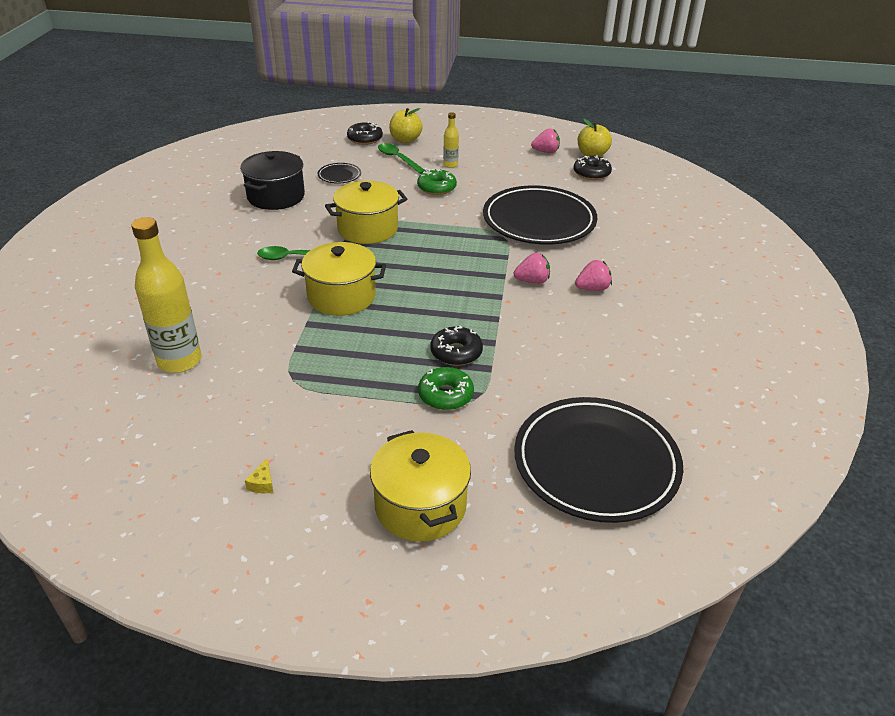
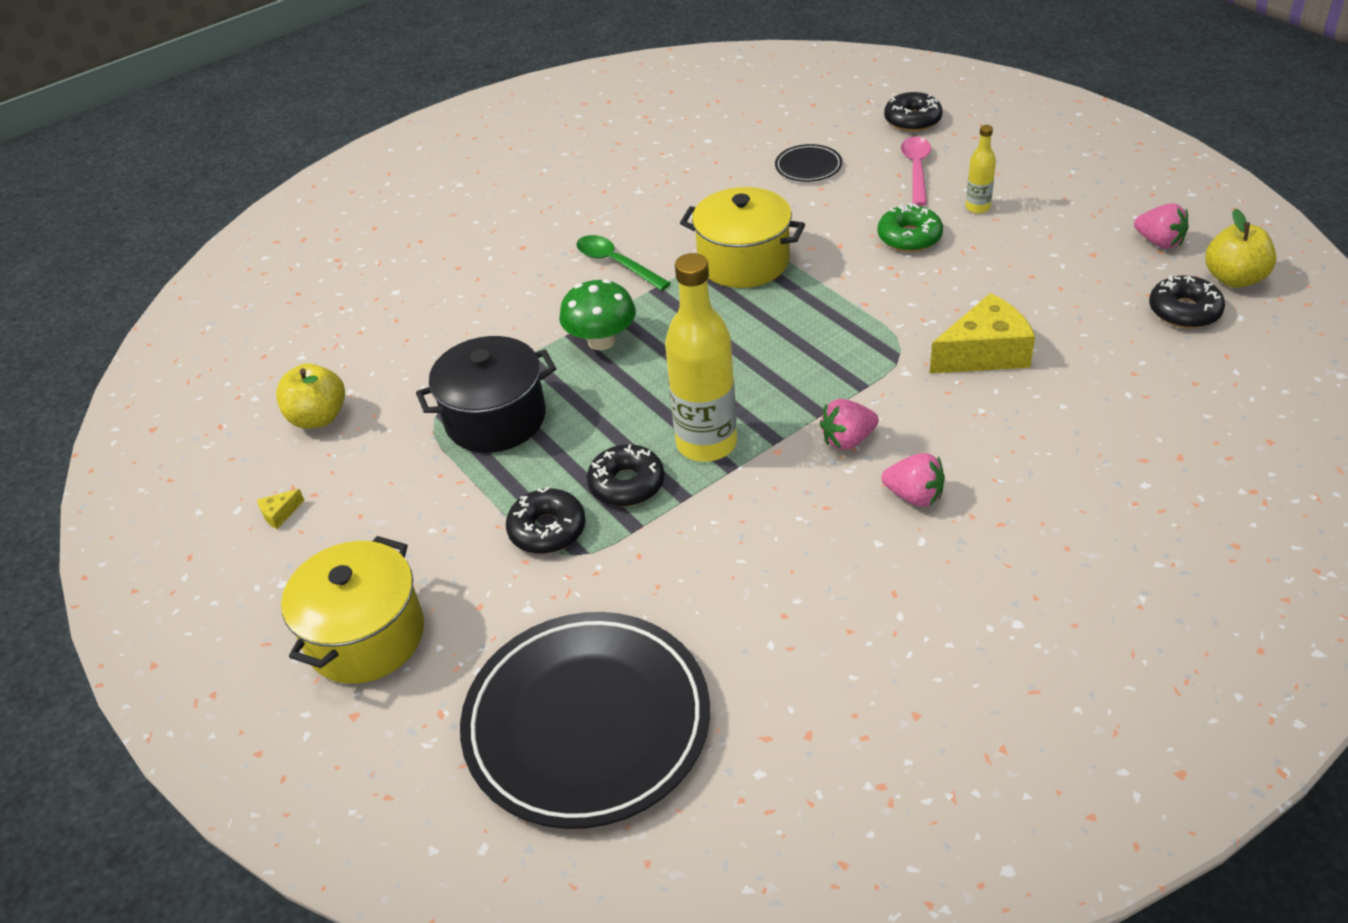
camera: 50 degrees right, 5 degrees up
yellow bottle [131,217,201,373] -> yellow bottle moved to [665,253,737,462]
black pot [240,151,305,210] -> black pot moved to [416,336,556,453]
yellow pot [292,242,386,316] -> green mushroom [559,279,636,350]
green spoon [378,143,426,174] -> pink spoon [901,137,931,206]
yellow apple [389,108,423,143] -> yellow apple moved to [276,363,345,429]
green donut [418,367,474,410] -> black donut [506,487,586,554]
black plate [483,185,597,245] -> yellow cheese [930,293,1035,374]
pink strawberry [514,253,550,284] -> pink strawberry turned 120 degrees clockwise [820,399,879,450]

